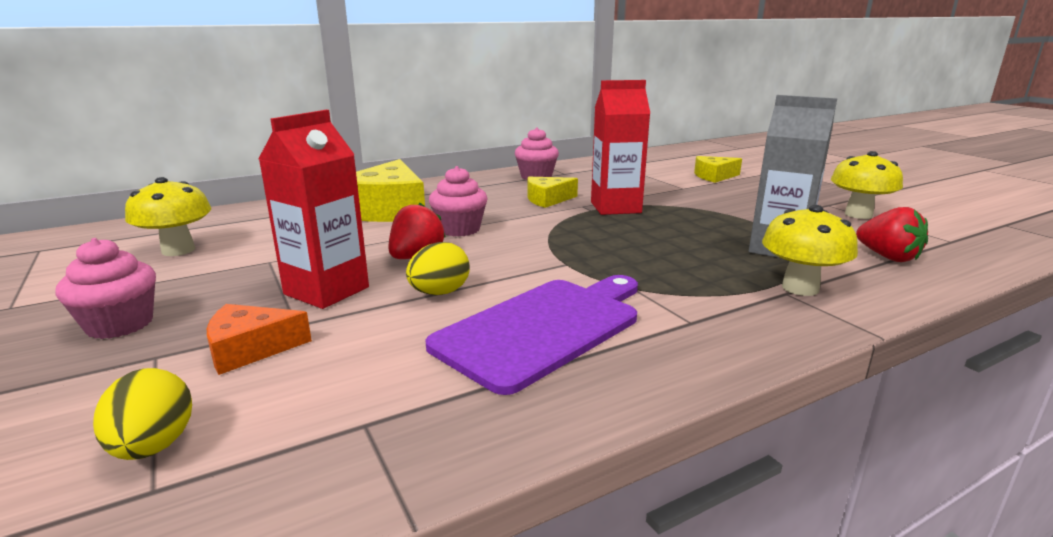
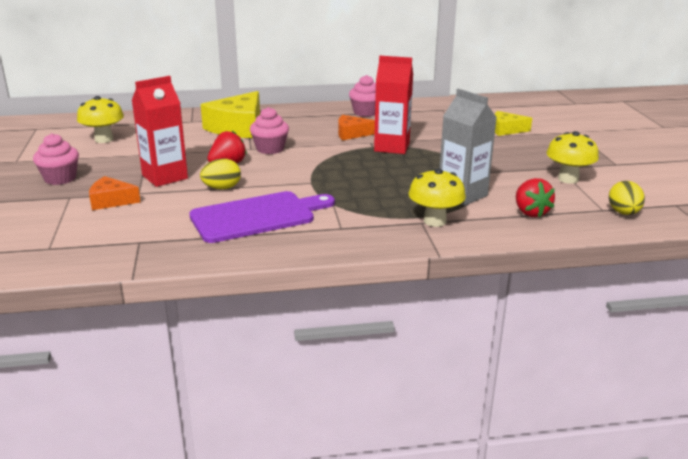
camera: 20 degrees right, 5 degrees up
yellow egg [93,368,192,460] -> yellow egg moved to [609,181,645,215]
yellow cheese [528,177,578,208] -> orange cheese [338,115,375,140]

